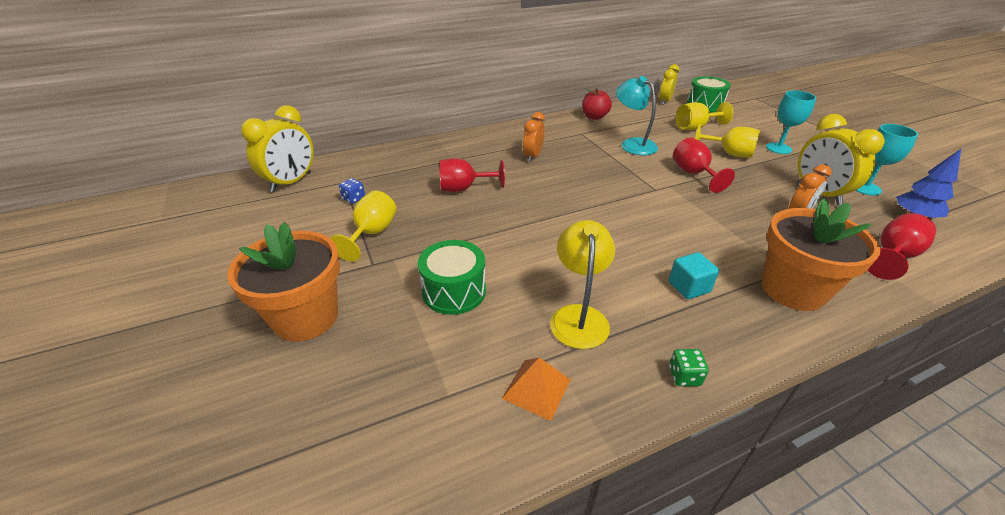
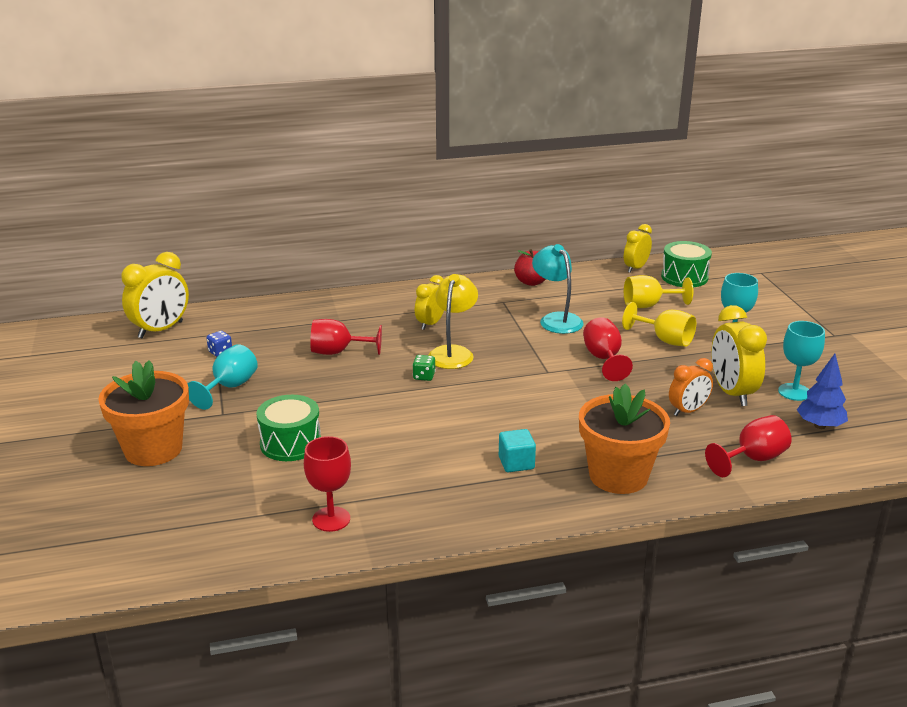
camera: 10 degrees right, 10 degrees down
yellow goblet [330,191,397,261] -> turquoise goblet [188,344,258,410]
orange pyramid [502,357,571,421] -> red goblet [304,436,351,532]
orange clock [523,112,545,162] -> yellow clock [415,275,444,330]
yellow lamp [550,220,615,349] -> yellow lamp moved to [429,274,478,369]
green dice [669,349,709,386] -> green dice moved to [413,355,435,381]

